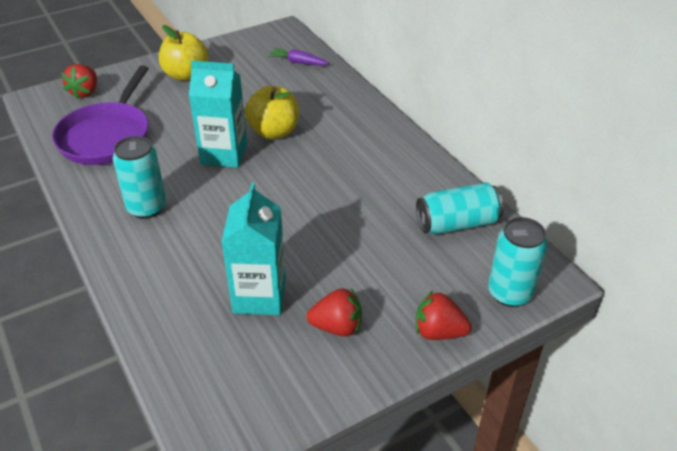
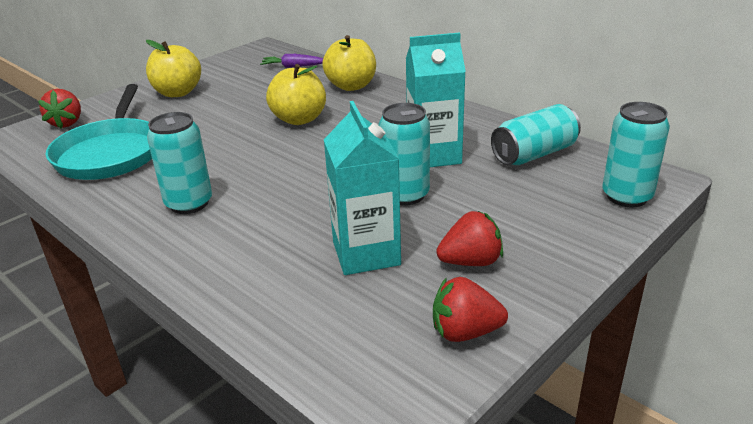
camera: 15 degrees left, 10 degrees down
purple pan [52,65,149,165] -> turquoise pan [45,84,152,180]
turquoise carton [189,61,247,168] -> turquoise carton moved to [406,32,466,167]
red strawberry [416,291,472,340] -> red strawberry moved to [433,277,508,342]
none -> yellow apple [322,35,376,91]
none -> turquoise can [378,103,430,206]

